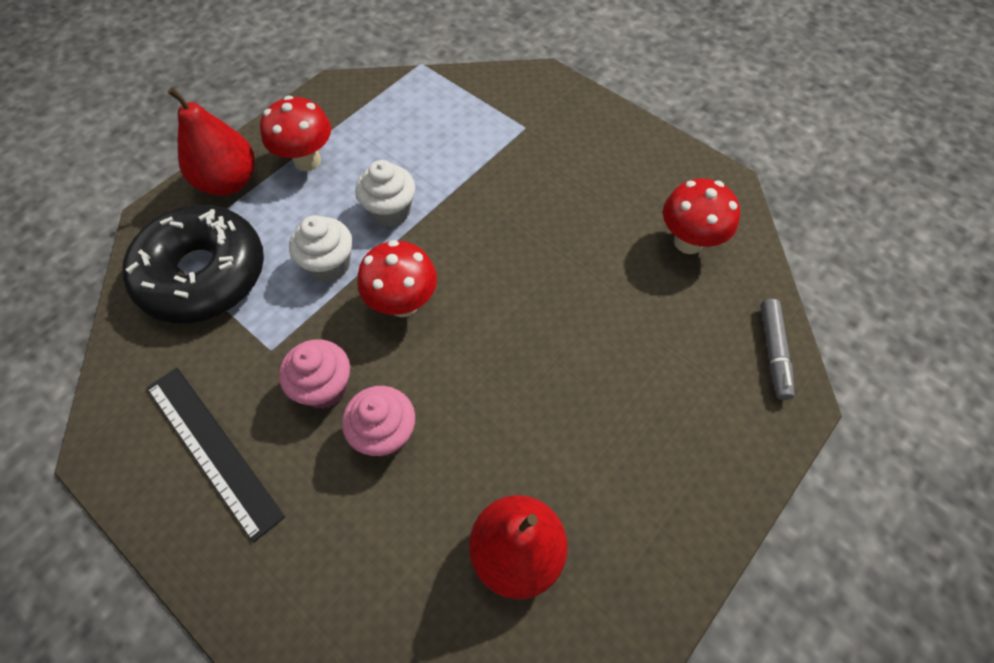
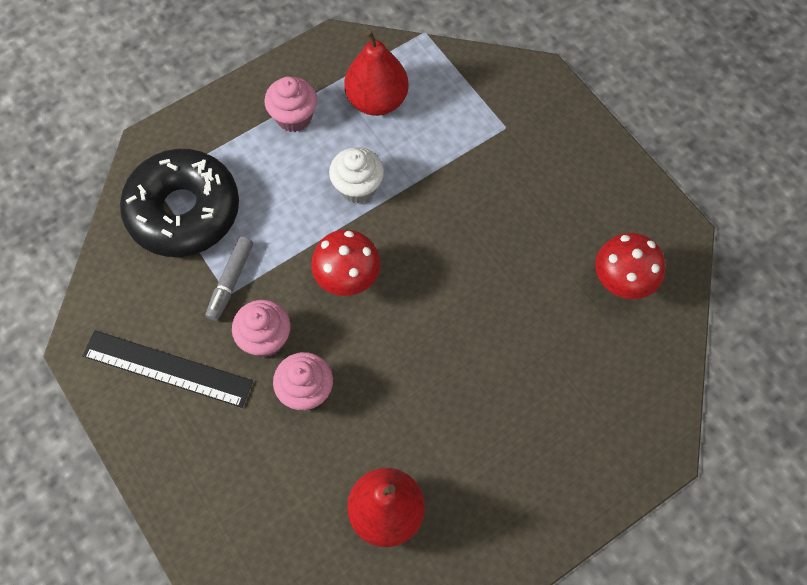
camera: 15 degrees right, 5 degrees up
black ruler [147,368,285,543] -> black ruler turned 45 degrees counterclockwise [82,330,253,408]
red pear [168,87,255,196] -> red pear moved to [344,30,409,116]
red mushroom [260,96,331,171] -> pink cupcake [264,76,317,132]
white cupcake [289,215,353,282] -> none
grey marker [761,299,795,400] -> grey marker moved to [205,237,253,321]

